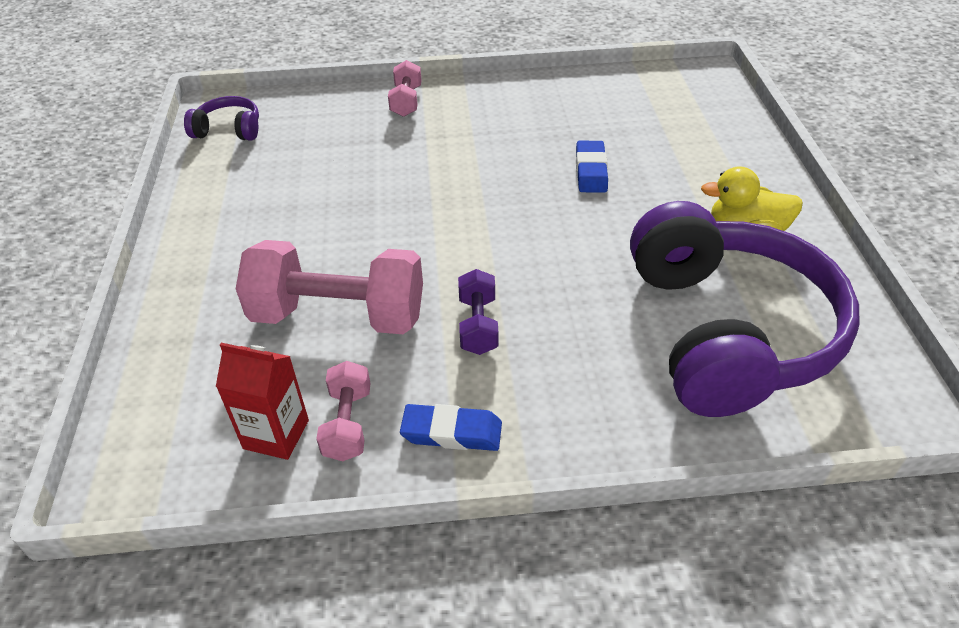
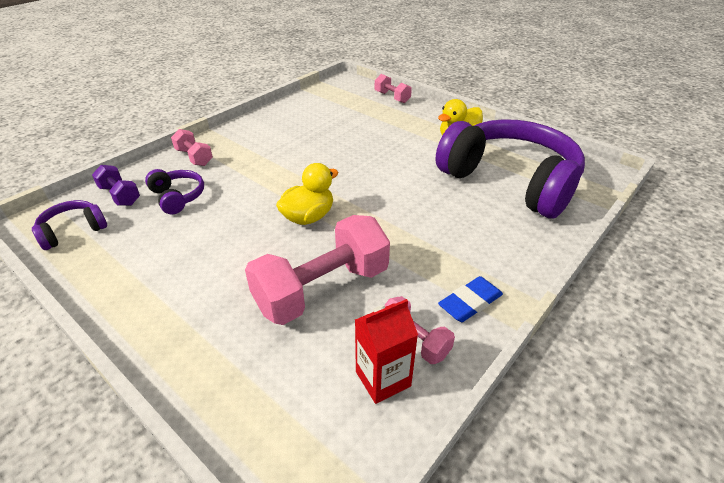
camera: 45 degrees left, 5 degrees down
purple dumbbell [458,269,498,355] -> purple dumbbell moved to [92,165,140,206]
blue eraser [576,141,608,193] -> none
none -> purple headphones [145,169,204,214]
none -> yellow duck [276,163,339,225]
none -> pink dumbbell [375,74,412,103]

